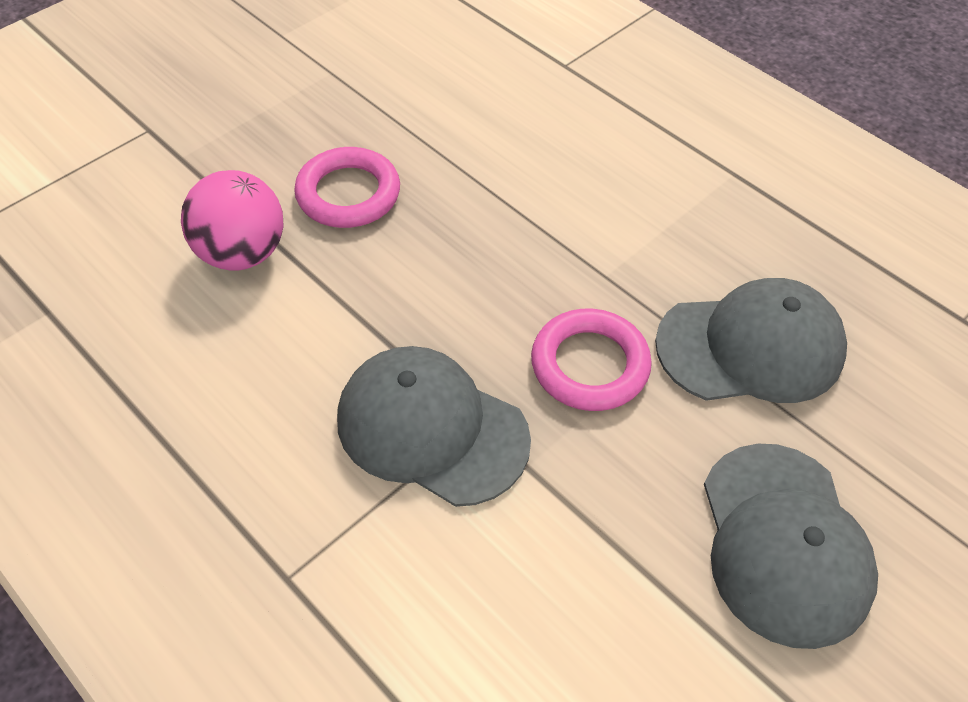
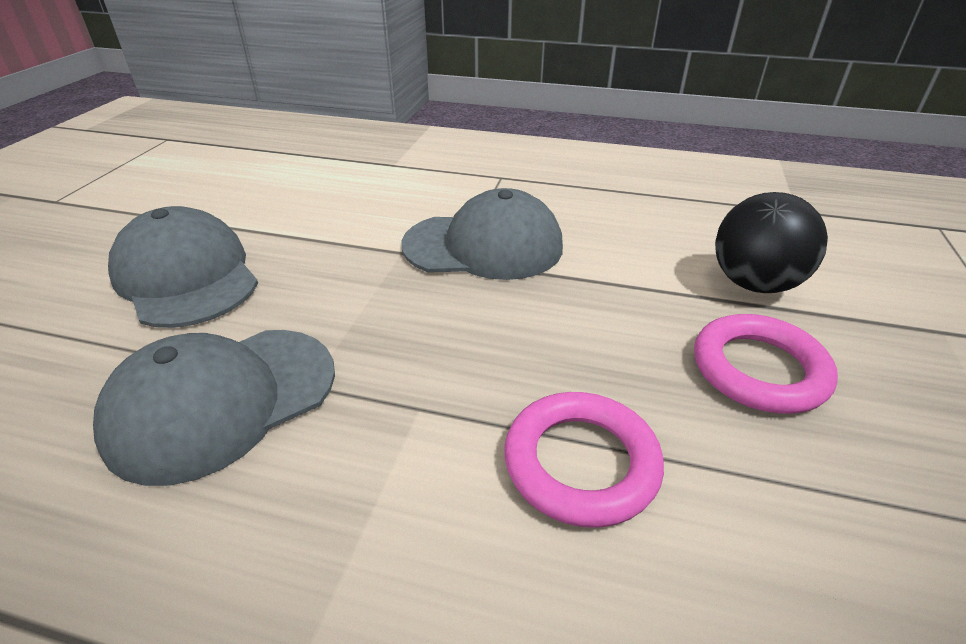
camera: 150 degrees right, 15 degrees down
pink ball [181,170,284,271] -> black ball [715,192,828,293]
pink ring [531,309,652,411] -> pink ring moved to [504,392,664,528]

